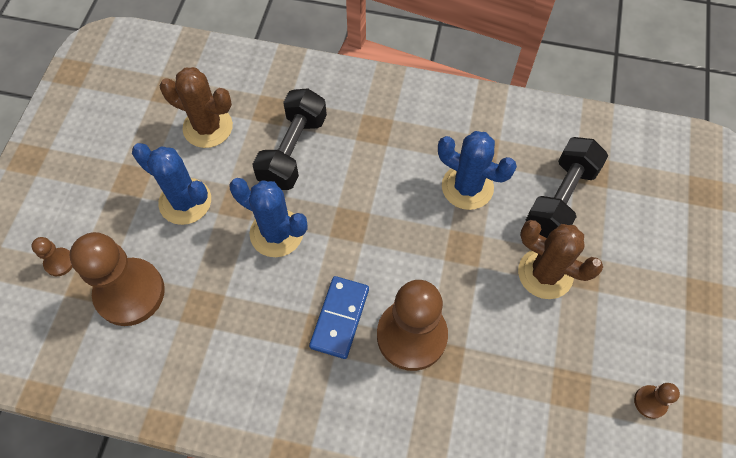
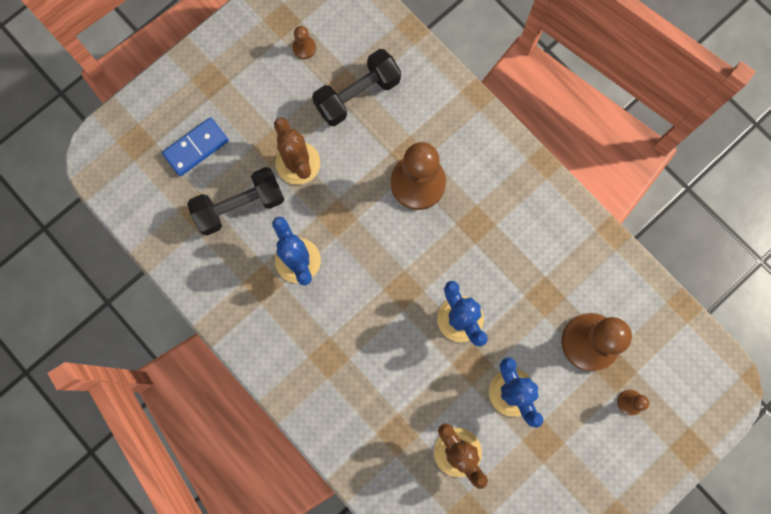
camera: 145 degrees left, 15 degrees up
black dumbbell [252,88,327,190] -> black dumbbell moved to [312,49,401,126]
blue domino [309,276,369,359] -> blue domino moved to [162,117,229,176]

